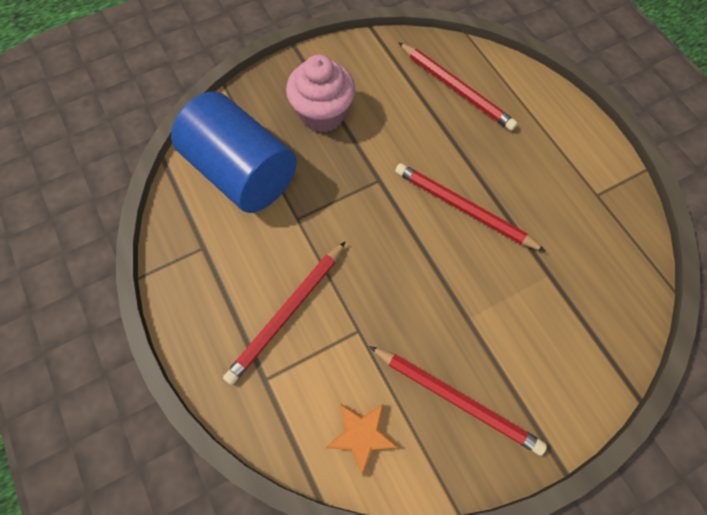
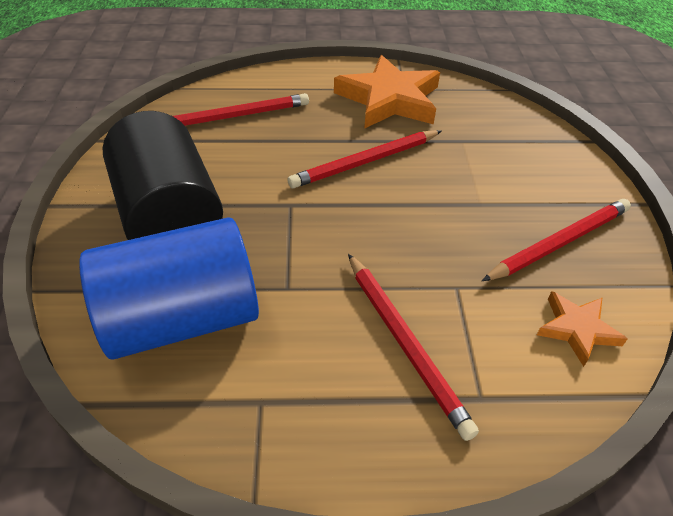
camera: 65 degrees left, 20 degrees down
pink cupcake [286,55,355,132] -> black cylinder [103,111,223,240]
none -> orange star [334,55,440,129]

